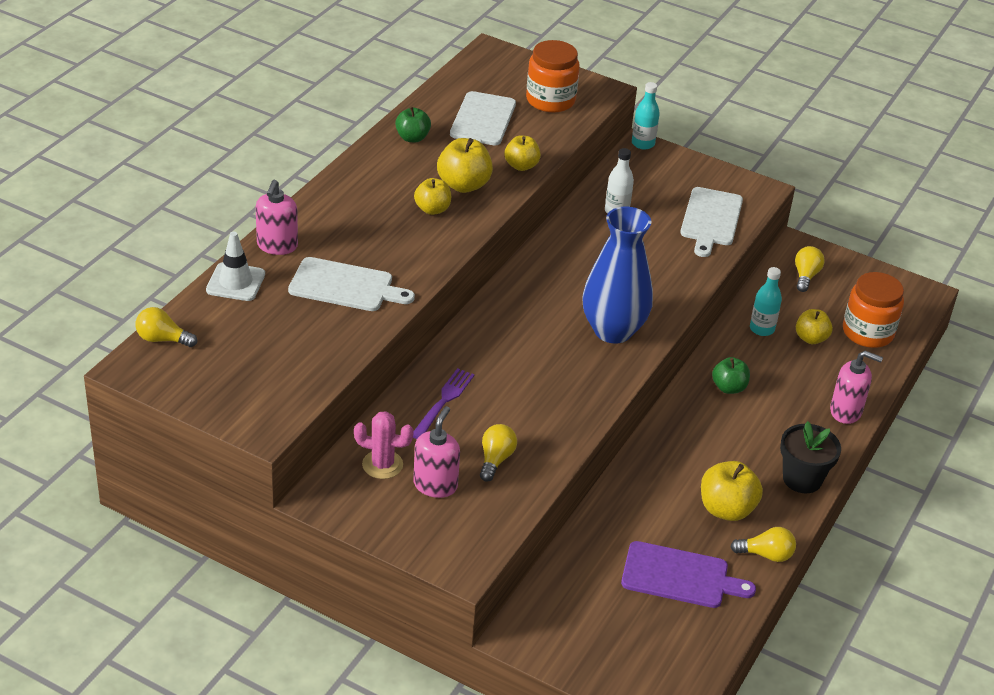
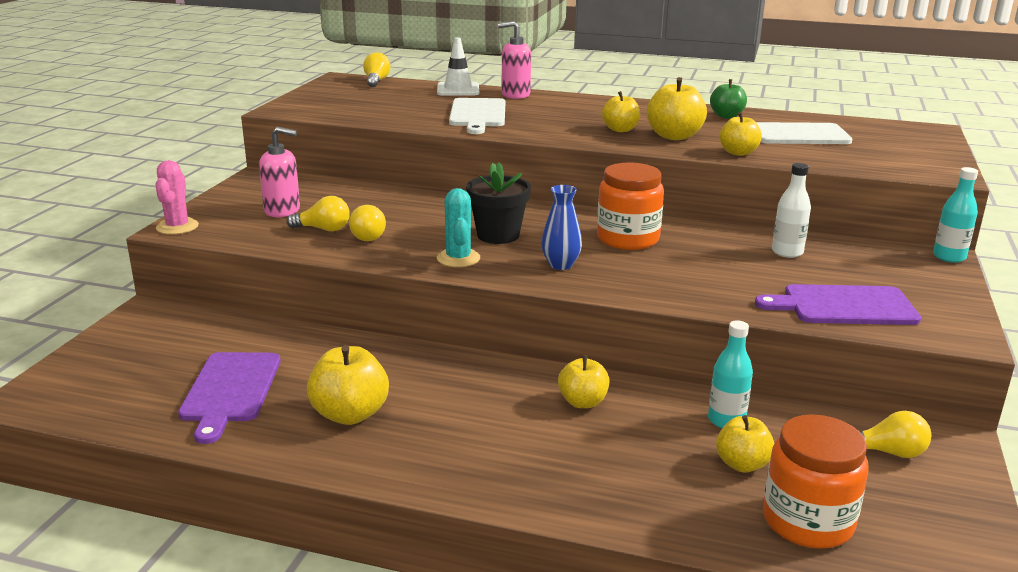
camera: 80 degrees right, 15 degrees down
pink cactus [354,411,414,479] -> pink cactus moved to [155,160,199,235]
purple fork [413,368,475,439] -> none
orange jar [526,40,580,113] -> orange jar moved to [597,162,664,250]
blue vase [582,206,653,344] -> blue vase [541,185,582,270], size x0.49
white cutting board [680,187,743,257] -> purple cutting board [755,284,921,325]
green apple [712,357,750,394] -> yellow apple [558,355,610,408]
yellow light bulb [730,527,796,562] -> yellow light bulb moved to [349,205,386,241]
black flower pot [780,421,841,493] -> black flower pot moved to [466,163,531,244]
pink soap dispenser [830,351,883,424] -> none
none -> turquoise cactus [437,188,480,267]

